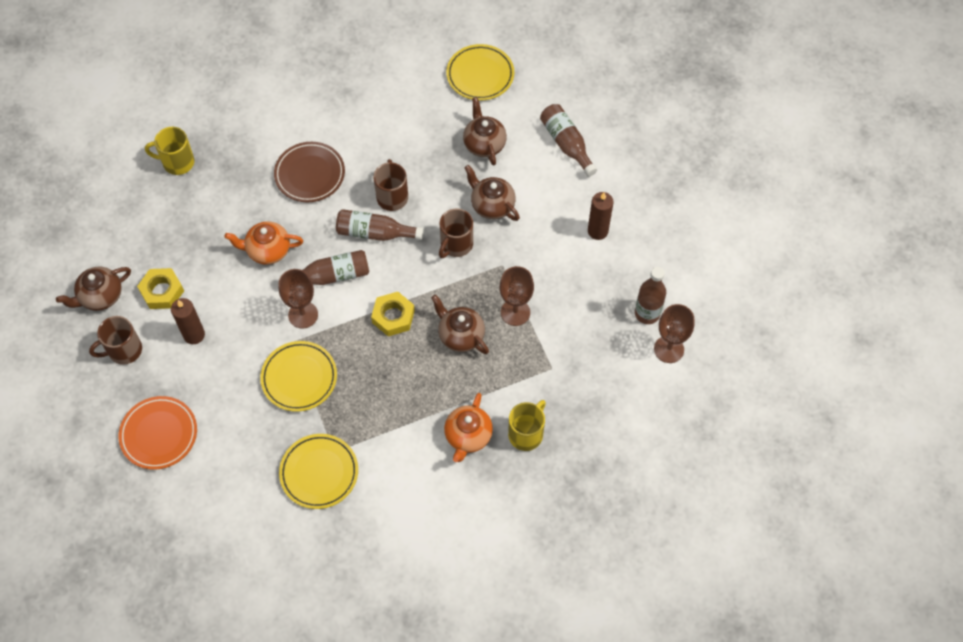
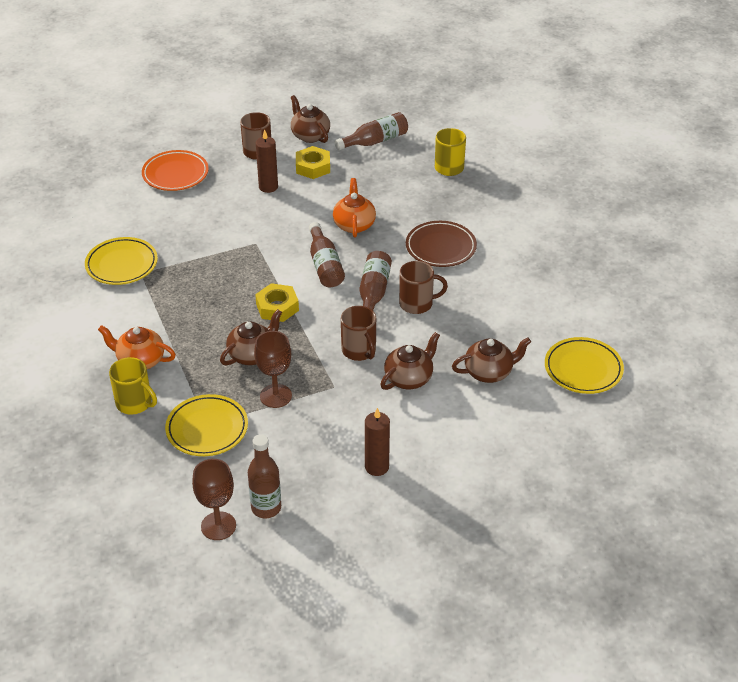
camera: 90 degrees right, 20 degrees down
yellow plate [260,341,337,412] -> yellow plate moved to [165,394,248,456]
brown goblet [279,269,318,328] -> none
brown mug [439,209,473,258] -> brown mug turned 150 degrees counterclockwise [341,306,376,361]
brown bottle [540,104,597,177] -> brown bottle moved to [335,112,408,151]

